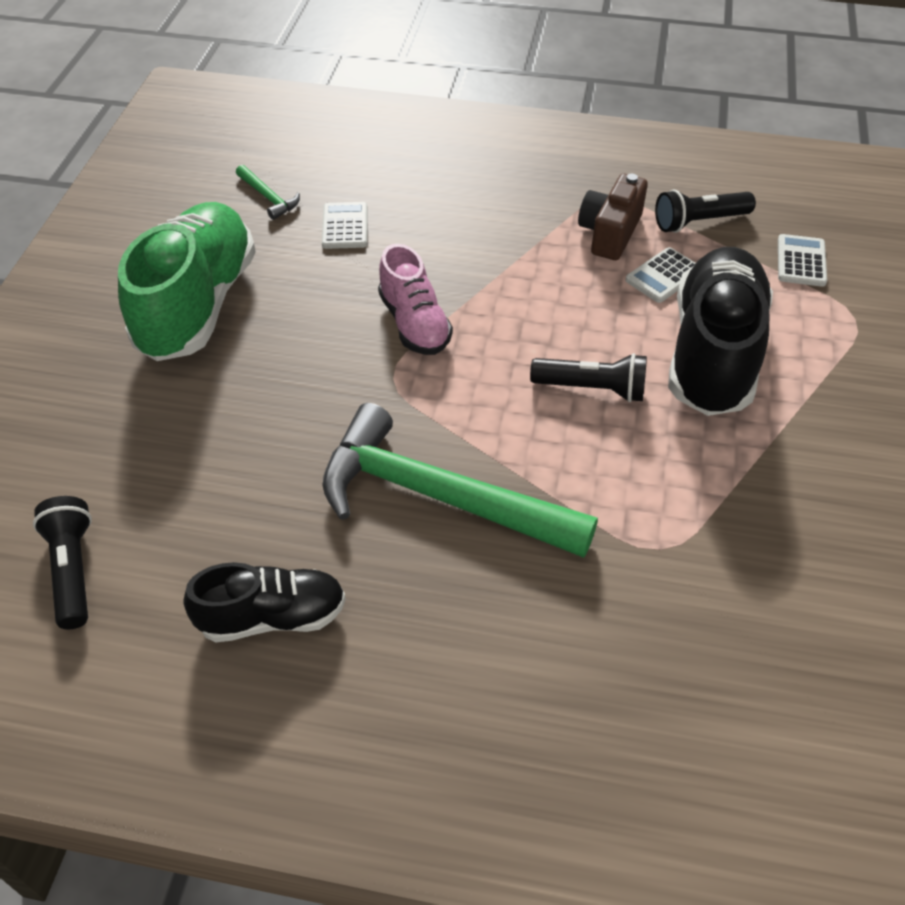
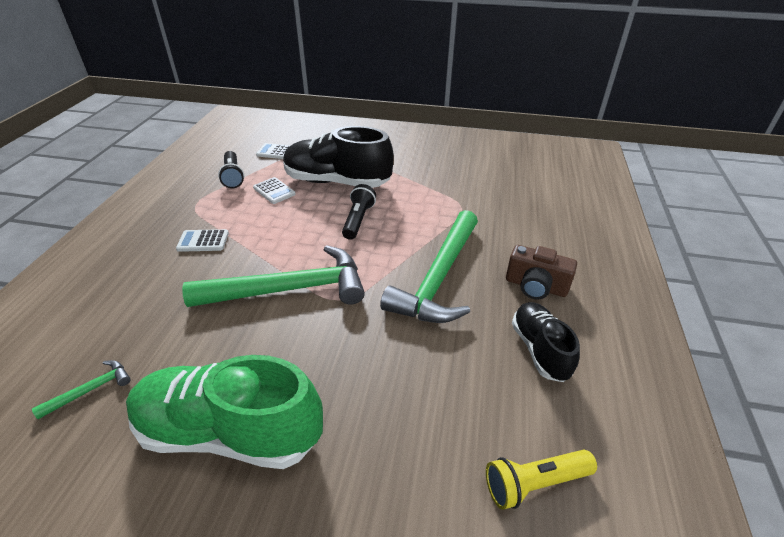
camera: 90 degrees left, 10 degrees down
black flashlight [33,496,92,629] -> yellow flashlight [486,450,597,510]
white calculator [322,202,368,249] -> white calculator moved to [176,229,229,252]
pink shoe [378,244,453,355] -> green hammer [182,245,365,307]
brown camera [578,174,648,260] -> brown camera moved to [506,245,577,299]

